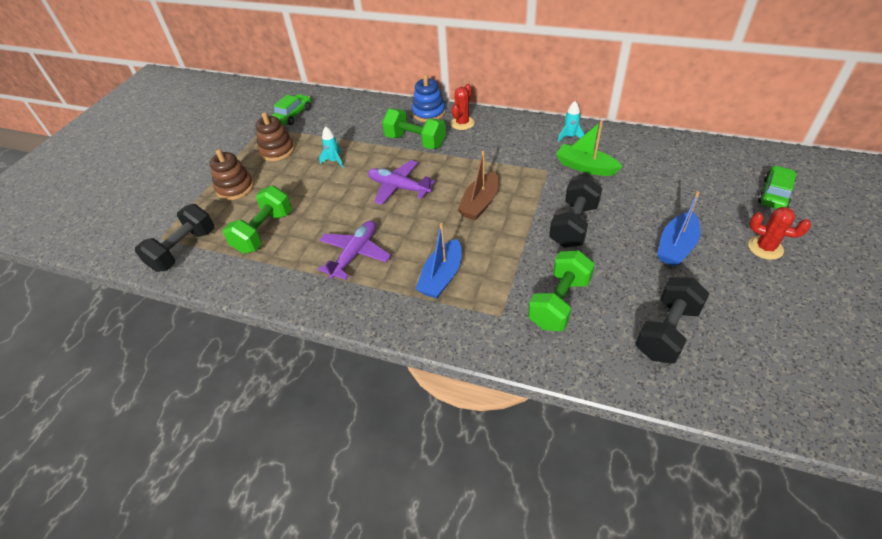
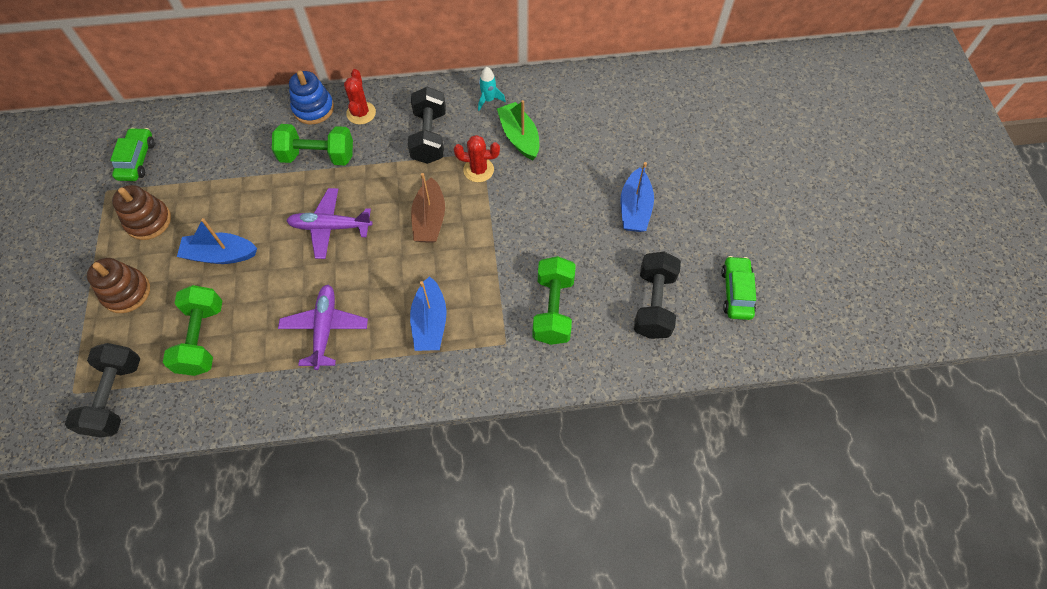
camera: 30 degrees left, 15 degrees up
turquoise rocket [319,126,344,168] -> none
black dumbbell [549,177,602,248] -> black dumbbell moved to [408,87,446,164]
green boat [556,120,623,176] -> green boat turned 60 degrees clockwise [497,100,539,160]
red cactus [748,207,811,260] -> red cactus moved to [454,135,500,182]
green car [758,165,796,209] -> green car moved to [721,256,756,320]
none -> blue boat [177,218,257,264]

